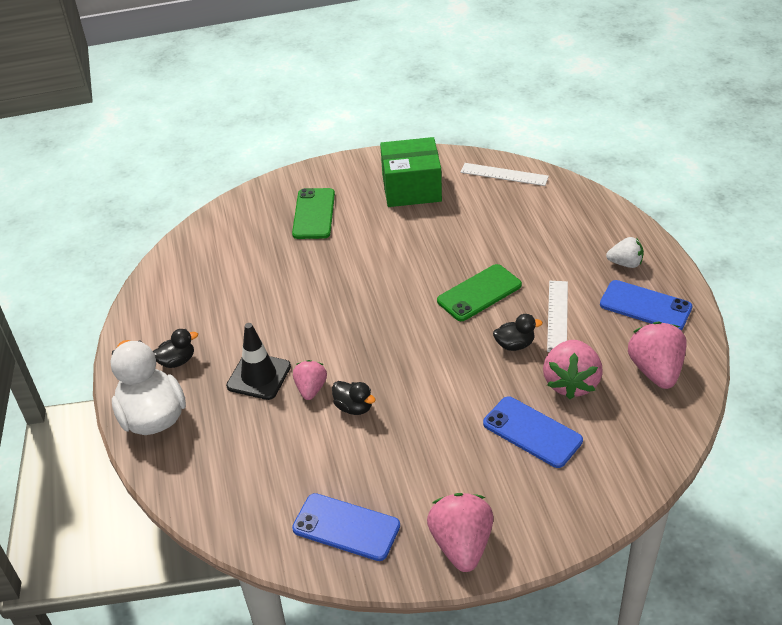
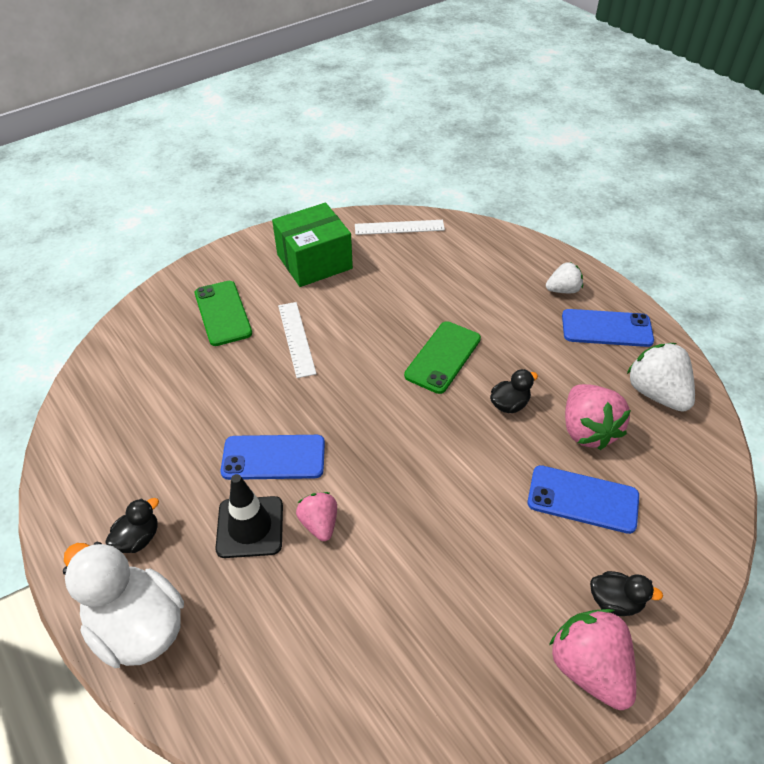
camera: 25 degrees left, 5 degrees up
blue phone [292,493,400,561] -> blue phone moved to [220,435,325,480]
black duck [332,381,376,415] -> black duck moved to [590,571,663,616]
white ruler [547,281,568,352] -> white ruler moved to [278,302,316,378]
pink strawberry [628,321,687,389] -> white strawberry [627,343,695,412]

